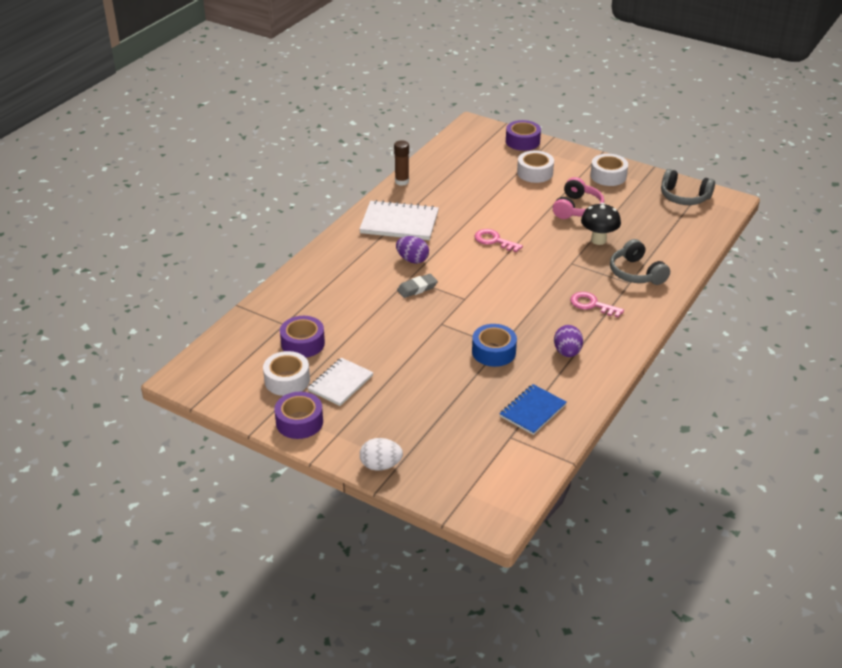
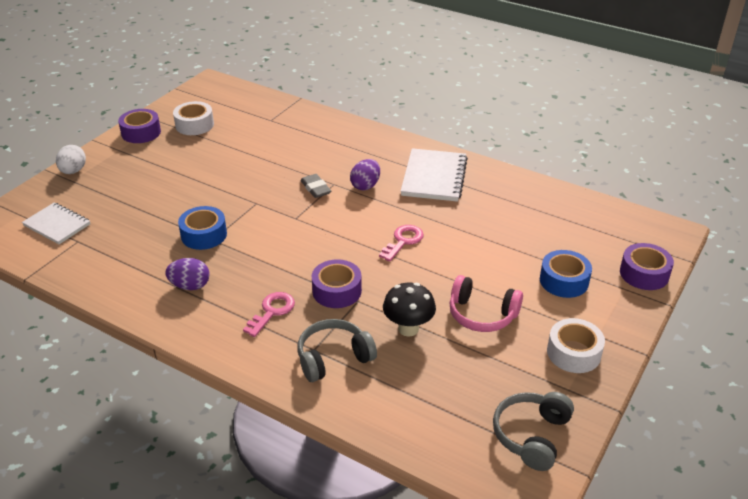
camera: 90 degrees right, 0 degrees up
purple tape [280,316,325,358] -> purple tape moved to [312,259,362,308]
white notebook [308,358,373,406] -> white notebook moved to [22,203,90,244]
brown glue stick [394,140,409,186] -> none
blue notebook [499,384,567,435] -> none
white tape [517,151,554,183] -> blue tape [540,250,592,298]

